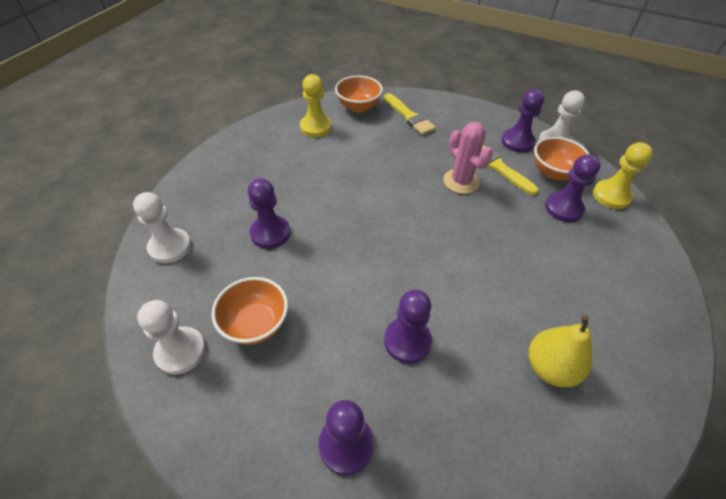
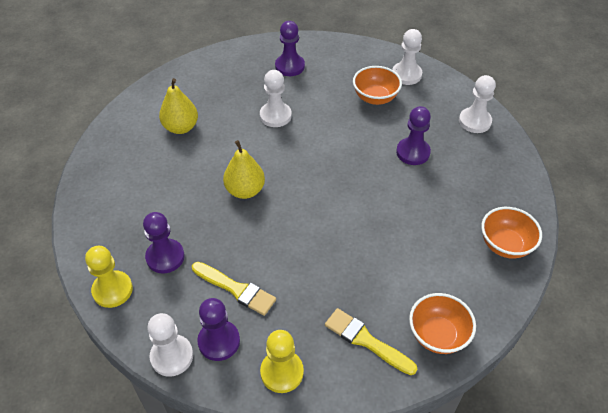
camera: 160 degrees right, 0 degrees up
yellow pawn [300,74,332,137] -> yellow pawn moved to [260,330,304,393]
purple pawn [384,290,432,364] -> white pawn [260,70,292,127]
pink cactus [443,122,493,194] -> none
orange bowl [534,137,590,180] -> orange bowl moved to [481,207,542,258]
none -> yellow pear [223,140,265,199]

